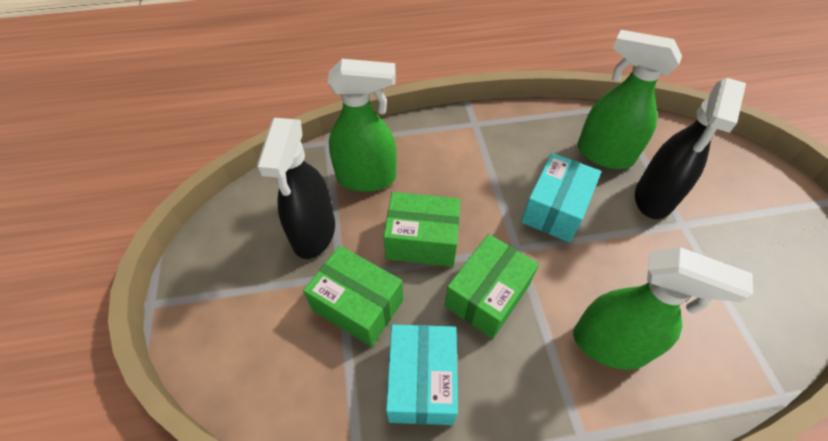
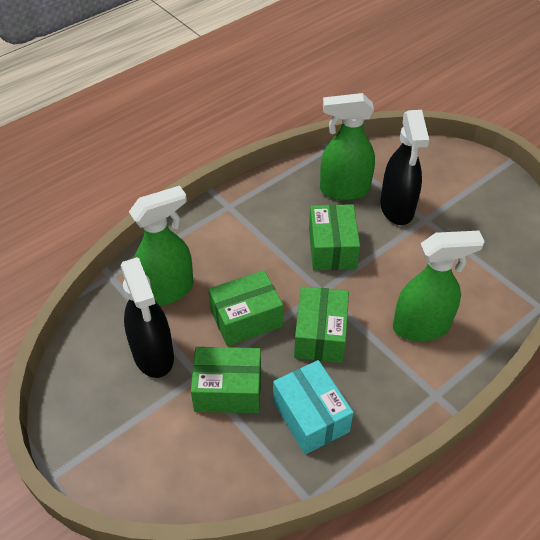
camera: 30 degrees left, 5 degrees down
turquoise box [521,153,601,242] -> green box [309,204,360,270]

